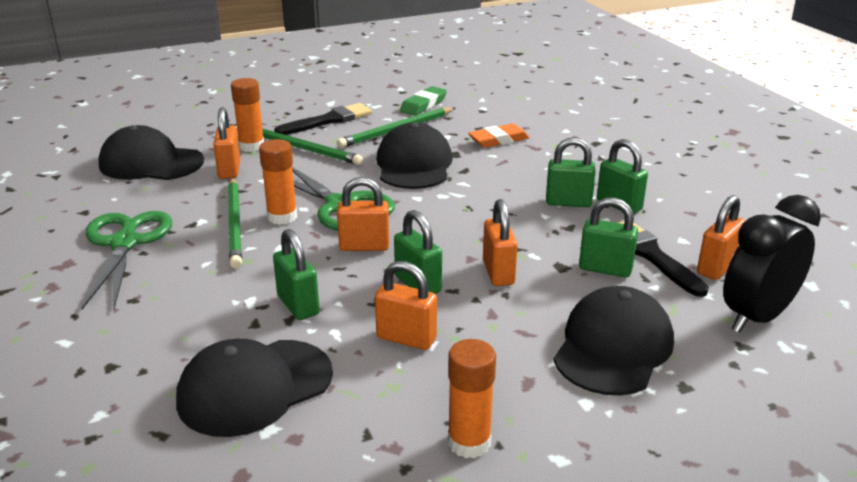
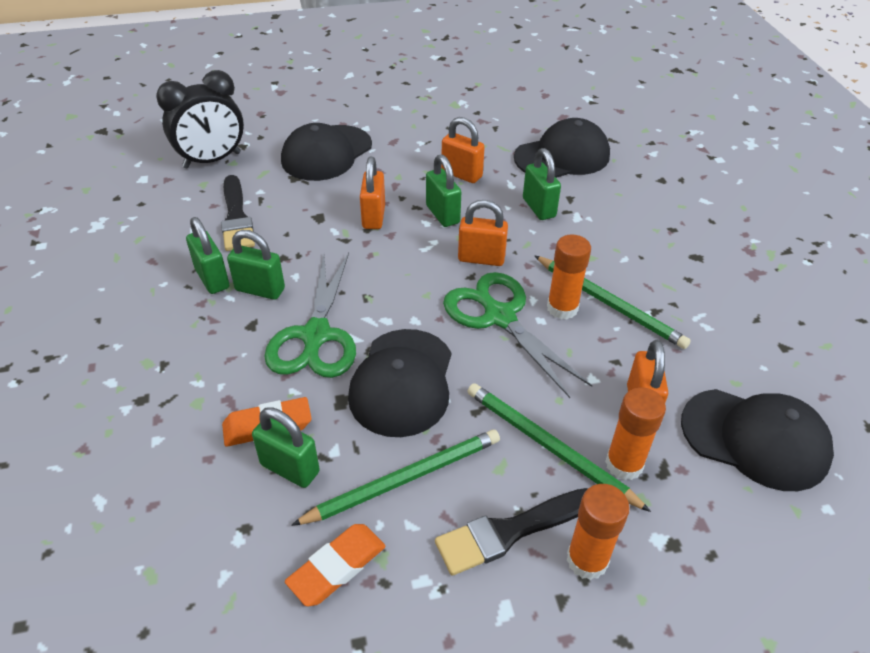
camera: 170 degrees left, 15 degrees up
green scissors [82,211,172,310] -> green scissors moved to [264,252,356,378]
green pencil [228,178,242,269] -> green pencil turned 135 degrees clockwise [534,255,691,349]
green eraser [400,86,447,116] -> orange eraser [285,524,386,606]
orange glue stick [448,339,496,458] -> orange glue stick moved to [567,484,630,580]
green padlock [579,198,638,277] -> green padlock moved to [252,407,320,488]
orange padlock [697,195,745,280] -> none

